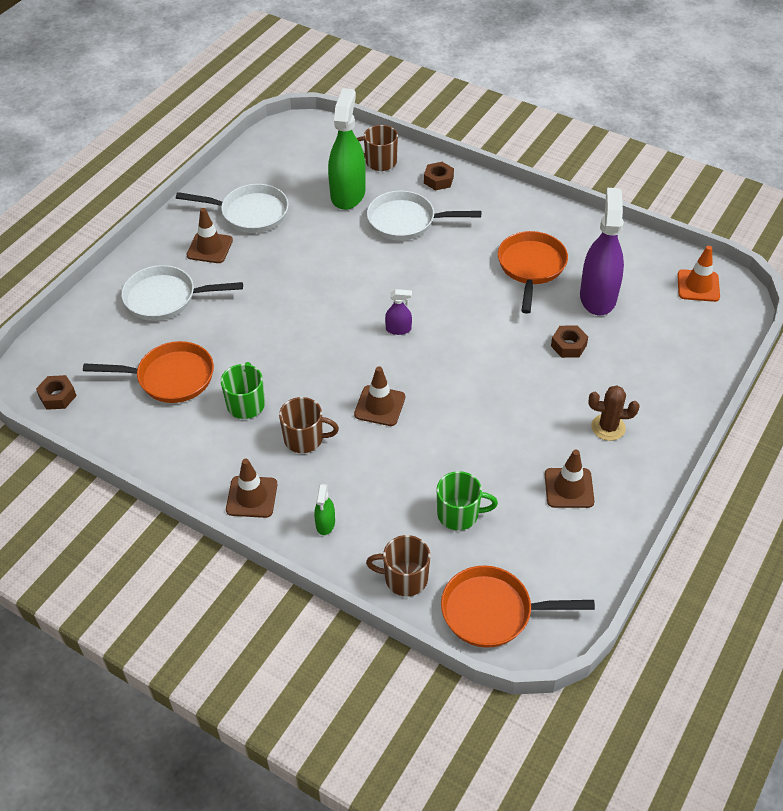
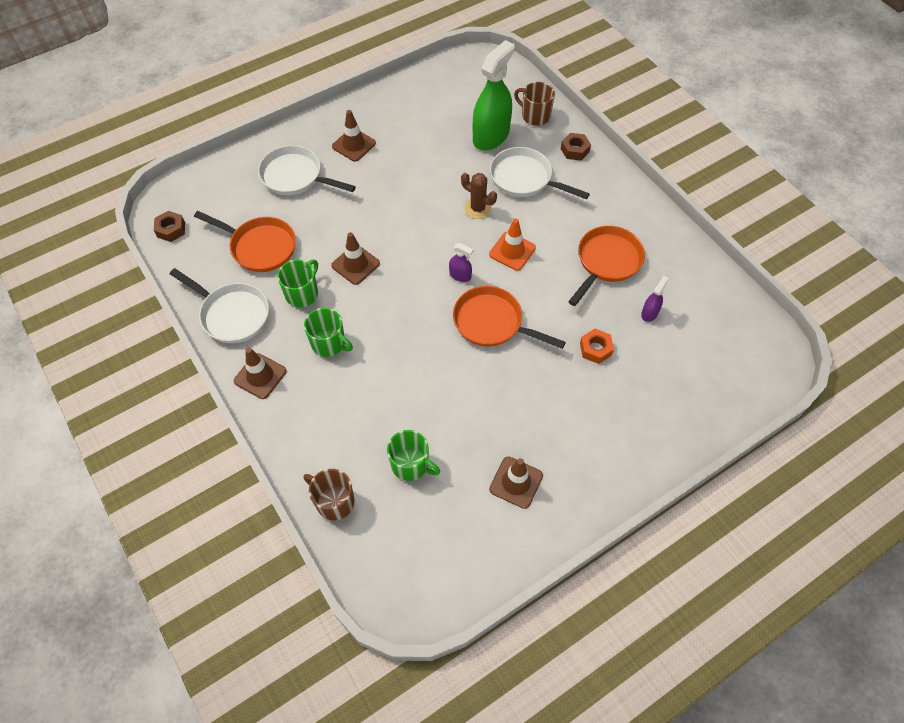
camera: 25 degrees right, 10 degrees up
white pan [176,184,289,233] -> white pan moved to [170,268,269,343]
brown mug [279,397,339,453] -> green mug [304,308,353,357]
green spray bottle [314,484,335,535] -> none
brown traffic cone [354,366,405,426] -> brown traffic cone moved to [331,232,380,285]
orange pan [441,566,595,648] -> orange pan moved to [453,286,566,349]
brown nut [551,326,588,358] -> orange nut [580,329,614,364]
purple spray bottle [580,188,624,316] -> purple spray bottle [641,276,669,322], size x0.44
brown cactus [589,385,639,441] -> brown cactus moved to [461,173,497,219]
orange traffic cone [677,246,720,302] -> orange traffic cone moved to [489,219,536,271]

